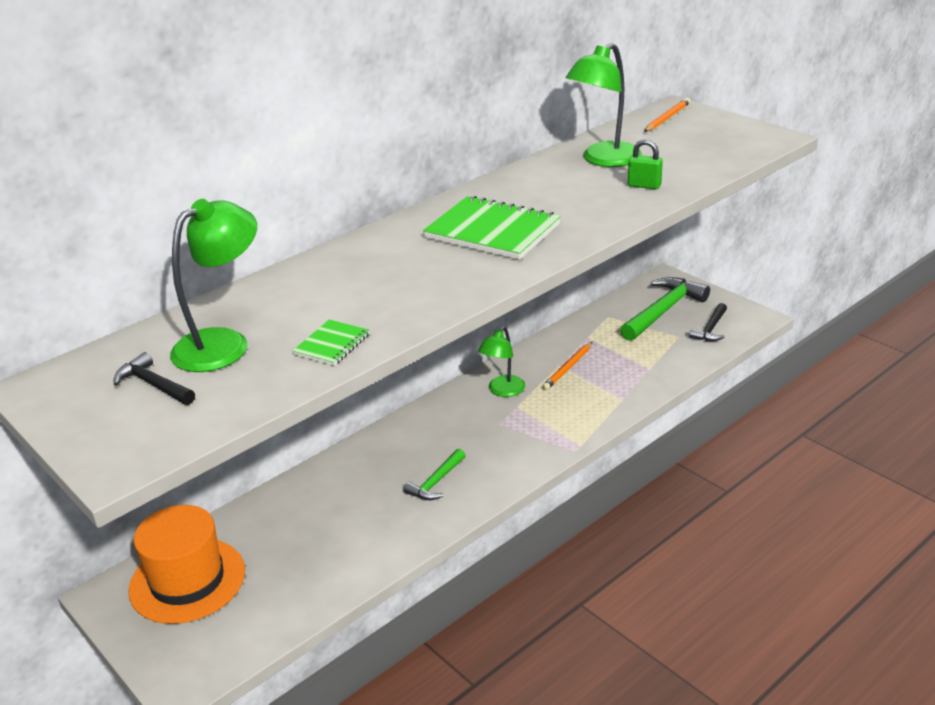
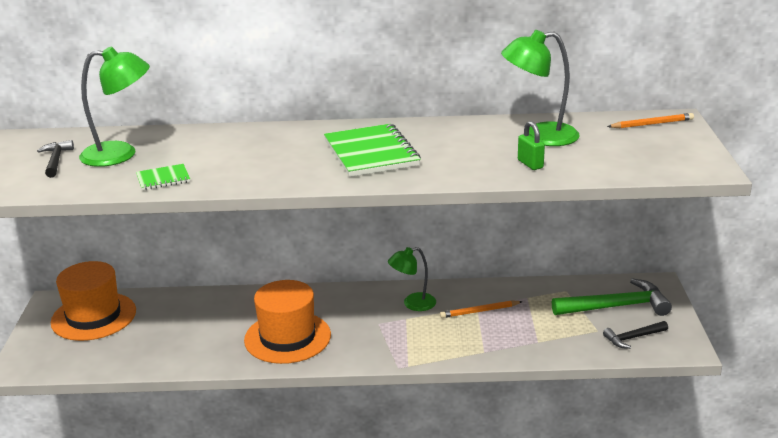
camera: 40 degrees right, 5 degrees down
green hammer [404,449,466,500] -> orange hat [244,280,331,364]

